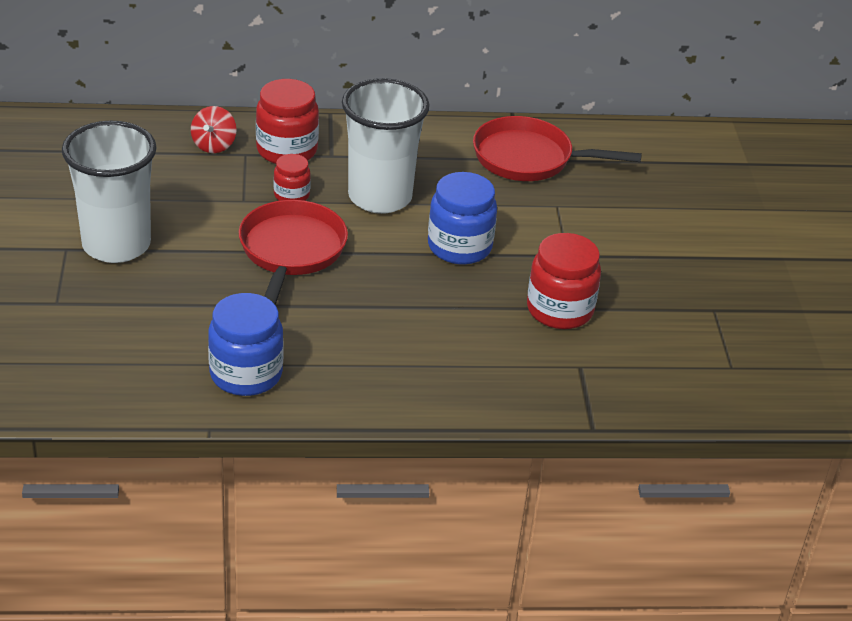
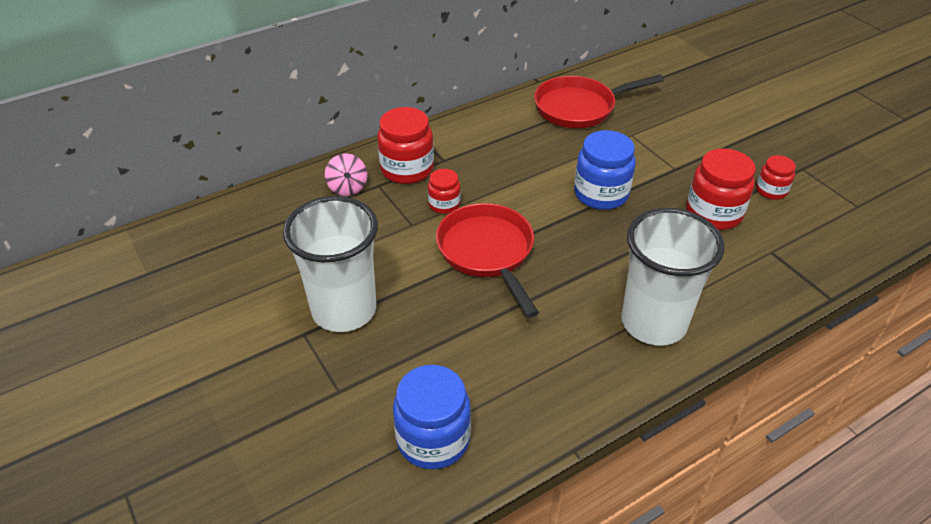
camera: 25 degrees left, 5 degrees up
red spinning top [191,106,237,153] -> pink spinning top [325,153,367,196]
blue jar [208,293,284,396] -> blue jar moved to [393,365,471,469]
white cup [342,78,430,214] -> white cup moved to [621,208,725,346]
none -> red jar [756,155,796,200]

